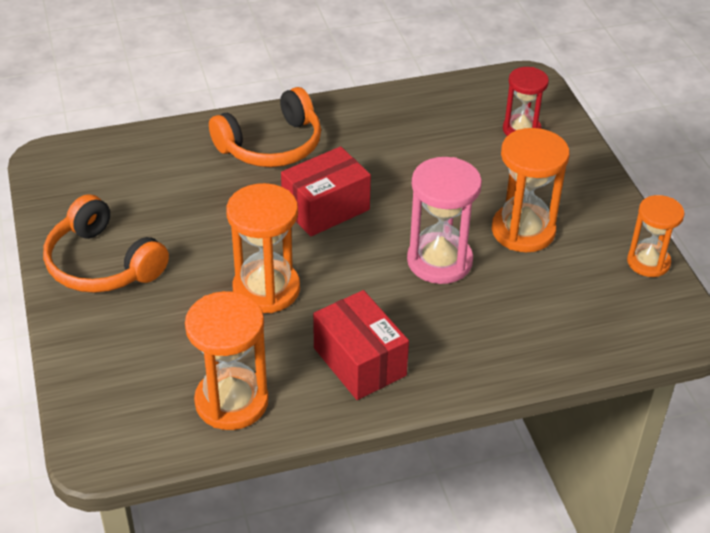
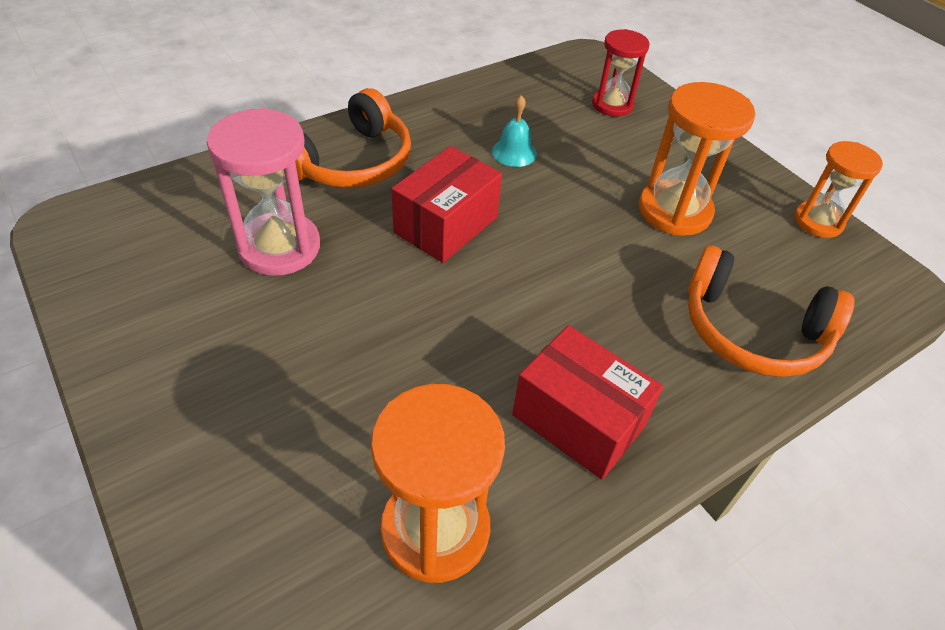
camera: 20 degrees left, 5 degrees up
orange headphones [43,194,169,293] -> orange headphones moved to [688,245,855,377]
orange hourglass [226,183,300,313] -> none
pink hourglass [407,157,482,284] -> pink hourglass moved to [207,108,320,276]
none -> turquoise bell [492,95,537,167]

